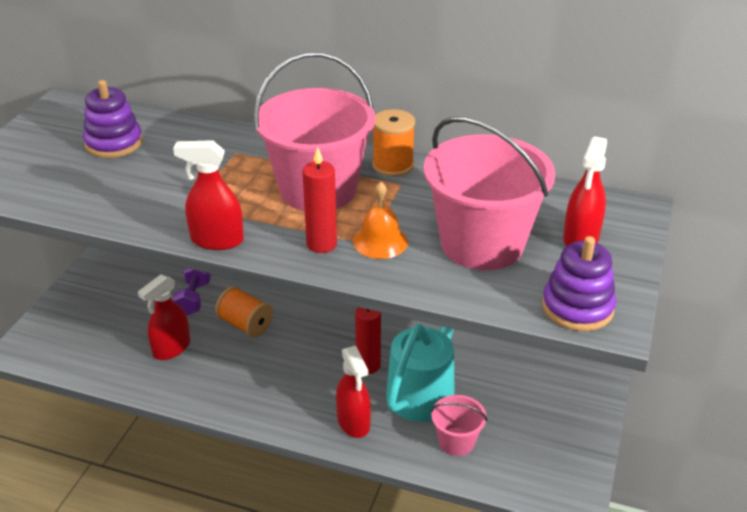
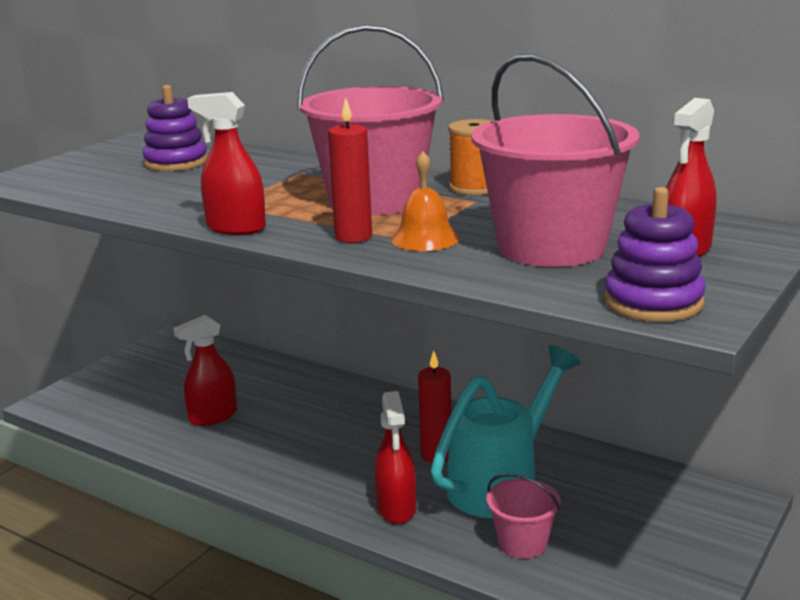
camera: 15 degrees right, 15 degrees down
purple dumbbell [173,268,211,316] -> none
orange spool [215,286,273,337] -> none

